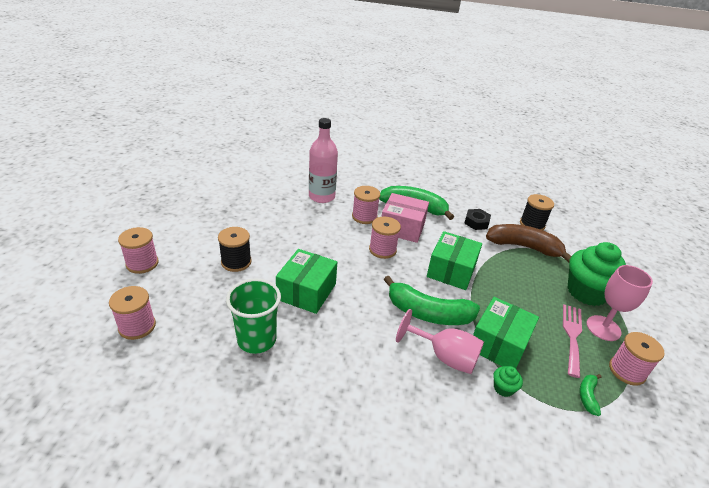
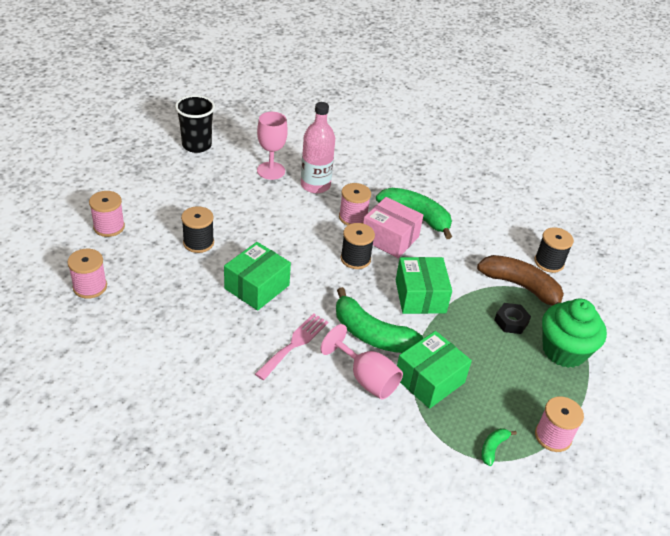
camera: 15 degrees right, 5 degrees up
green cup [226,278,281,354] -> none
pink spool [369,217,401,259] -> black spool [341,223,375,269]
green box [427,231,482,290] -> green box turned 45 degrees counterclockwise [396,257,452,314]
black nut [464,209,491,230] -> black nut moved to [494,303,531,334]
green cupcake [493,366,523,397] -> none
pink fork [563,304,582,378] -> pink fork moved to [255,313,328,380]
pink goblet [587,265,653,341] -> pink goblet moved to [257,112,288,180]
none -> black cup [175,95,215,153]

